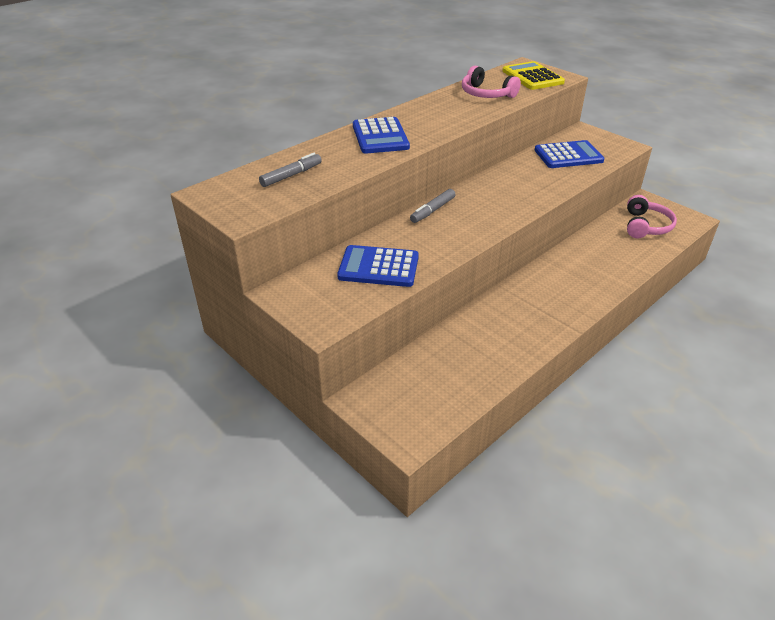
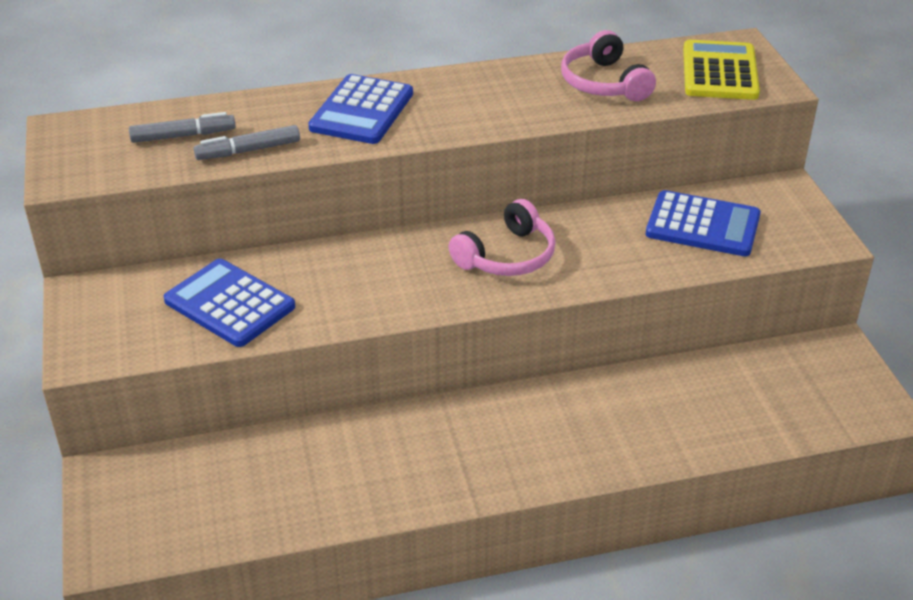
camera: 30 degrees right, 0 degrees up
grey marker [410,189,455,223] -> grey marker moved to [194,125,300,160]
pink headphones [627,195,677,238] -> pink headphones moved to [449,199,556,276]

